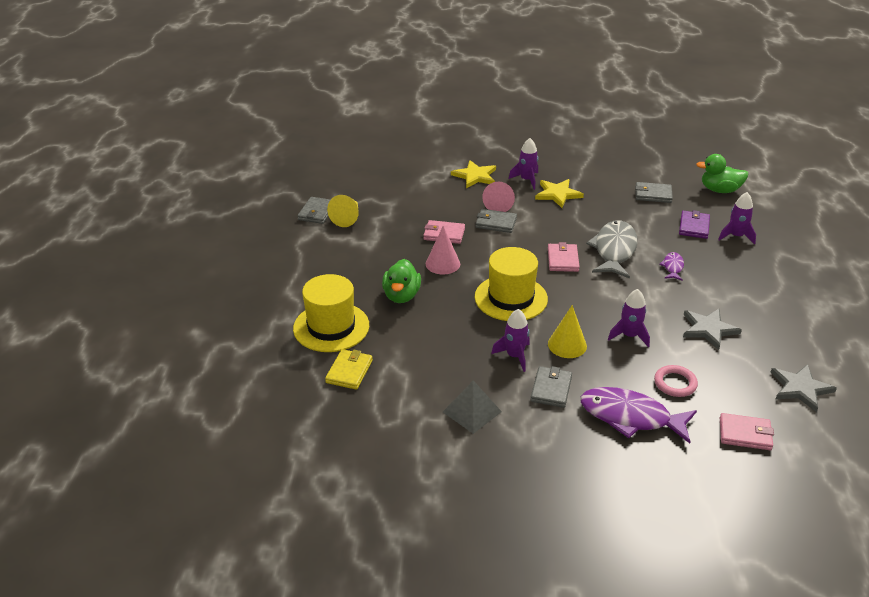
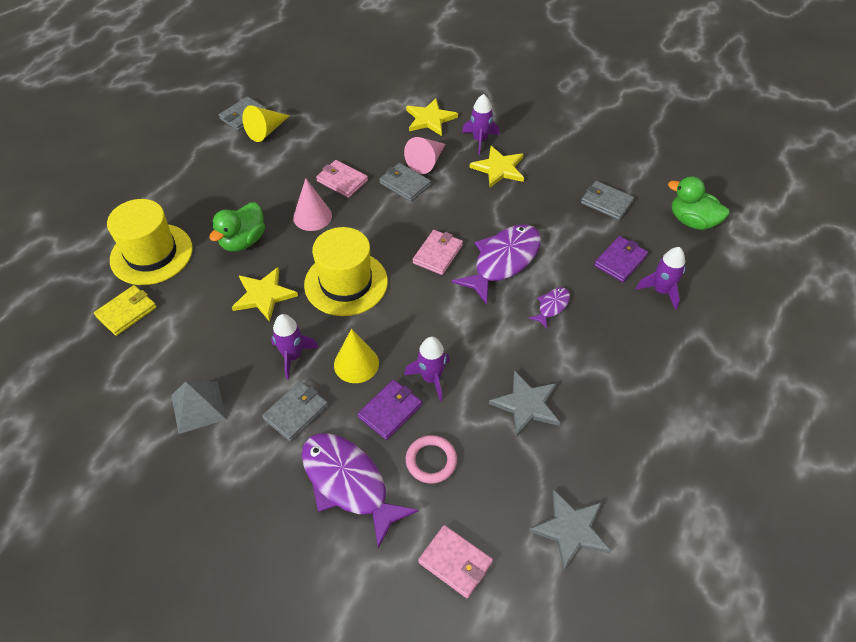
camera: 25 degrees right, 15 degrees up
grey fish [586,220,637,278] -> purple fish [452,224,541,304]
none -> yellow star [232,267,298,322]
none -> purple wallet [358,380,422,440]

